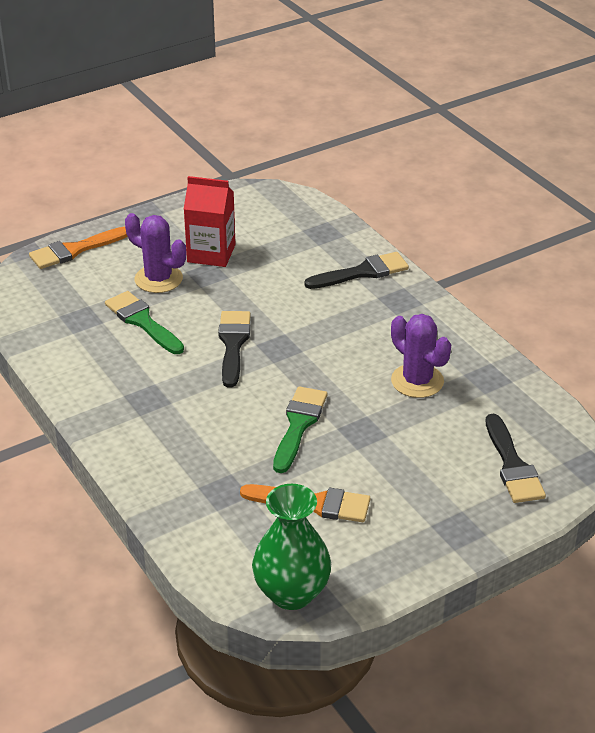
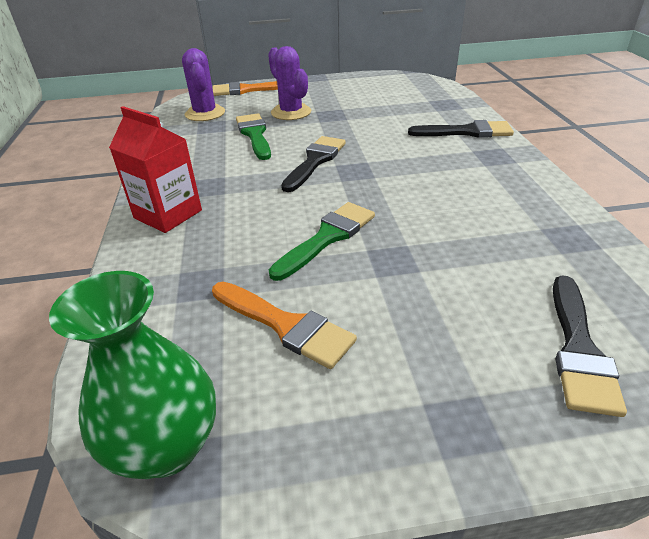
camera: 25 degrees right, 0 degrees up
red carton [184,176,236,267] -> red carton moved to [109,106,202,233]
purple cactus [391,314,451,398] -> purple cactus moved to [182,48,225,121]

